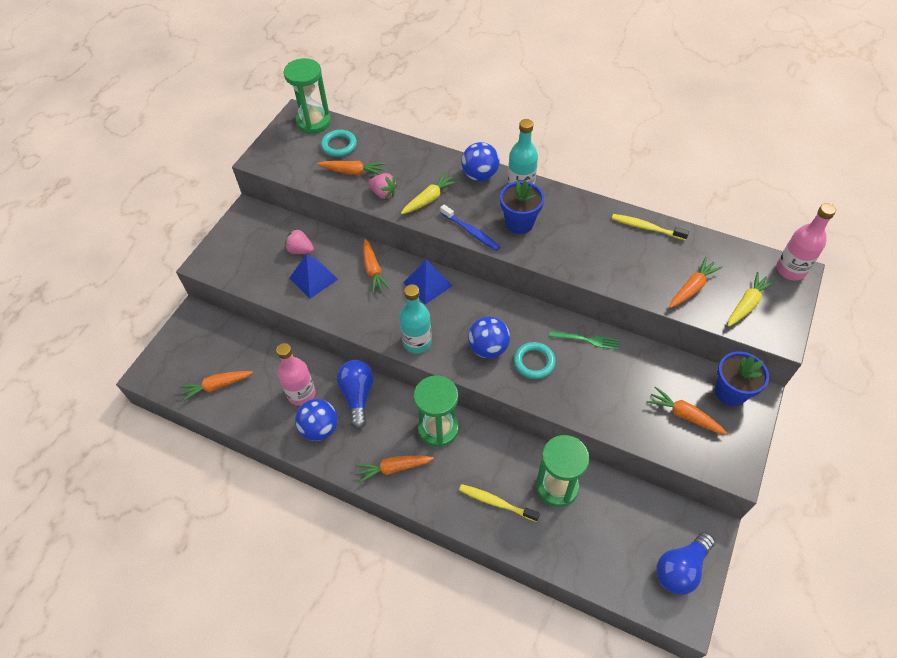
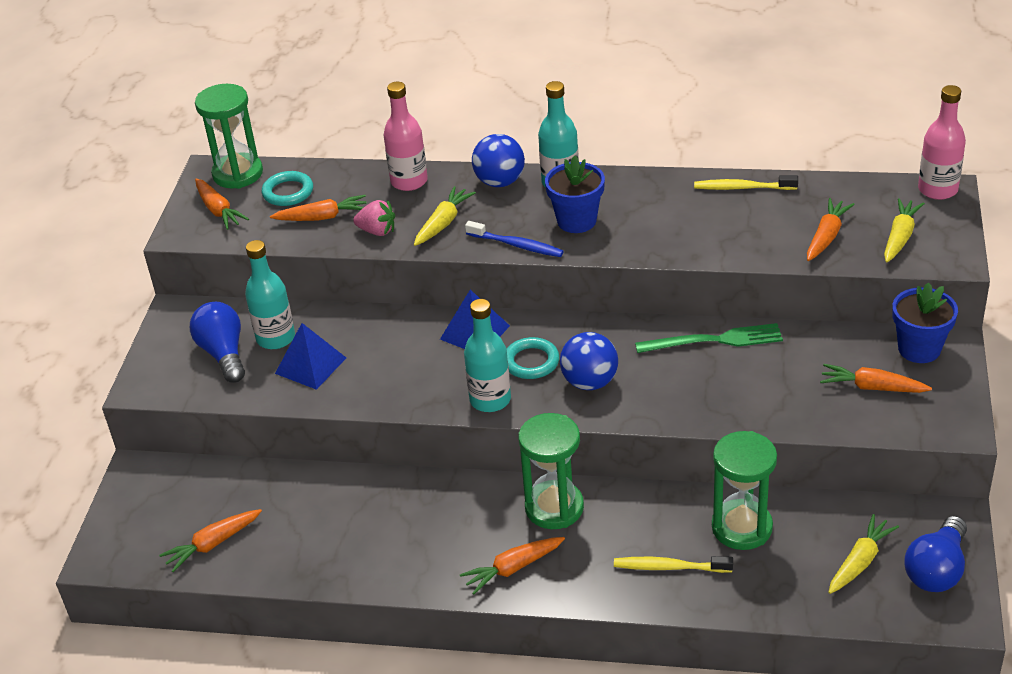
camera: 15 degrees left, 15 degrees down
pink bottle [276,343,316,406] -> pink bottle moved to [384,82,428,191]
pink strawberry [285,228,314,254] -> turquoise bottle [245,240,295,349]
blue ball [295,399,338,441] -> none
blue light bulb [337,360,374,429] -> blue light bulb moved to [190,302,245,383]
orange carrot [363,239,390,294] -> orange carrot moved to [195,179,249,230]
turquoise ring [514,342,556,379] -> turquoise ring moved to [507,337,559,379]
green fork [549,331,619,350] -> green fork [635,323,783,353], size x1.53
none -> yellow carrot [828,514,899,594]

